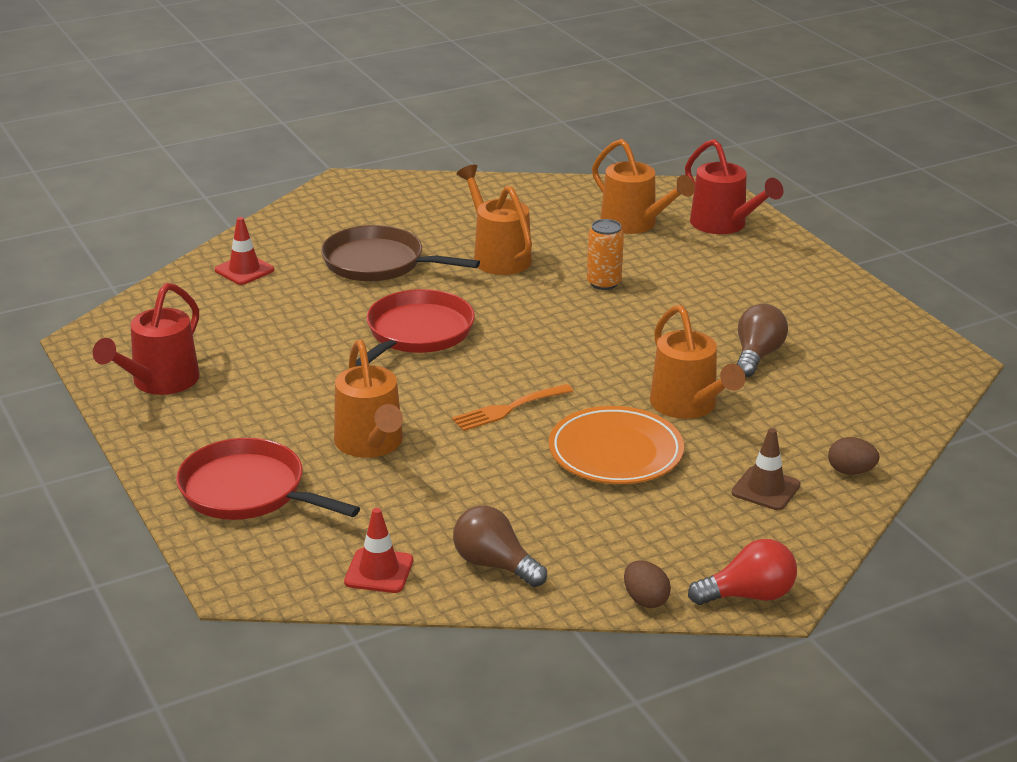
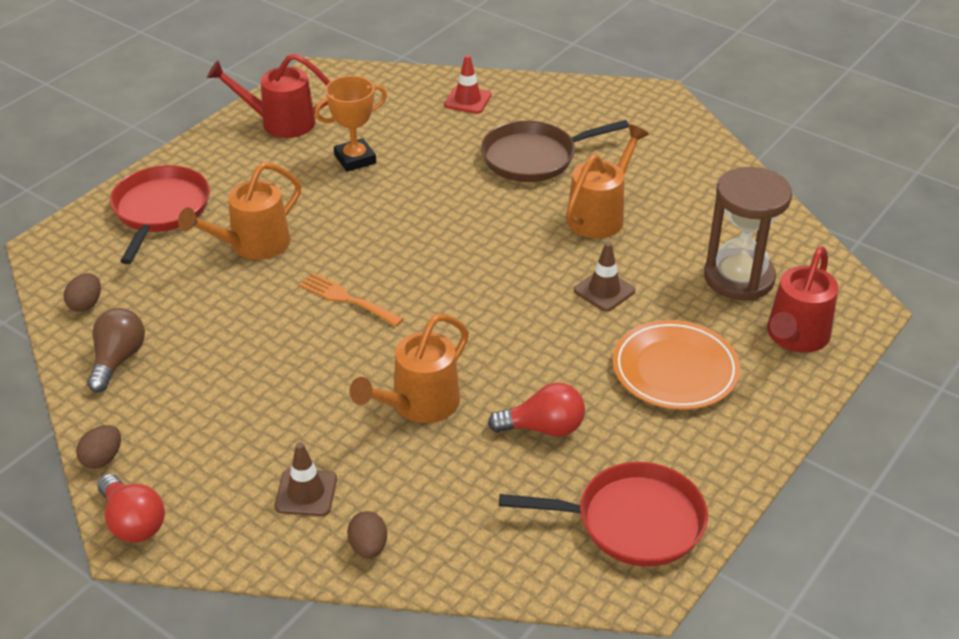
camera: 65 degrees right, 10 degrees up
brown pan [321,225,480,282] -> brown pan turned 105 degrees counterclockwise [481,120,629,182]
red traffic cone [344,508,413,593] -> brown egg [64,273,101,312]
red pan [356,289,475,366] -> red pan moved to [499,462,708,567]
orange plate [549,406,684,484] -> orange plate moved to [613,320,740,410]
orange can [587,219,624,290] -> brown traffic cone [574,242,635,312]
orange watering can [592,139,695,234] -> brown hourglass [704,167,792,300]
brown light bulb [737,304,788,377] -> red light bulb [488,382,585,437]
none -> orange trophy [314,76,387,172]

